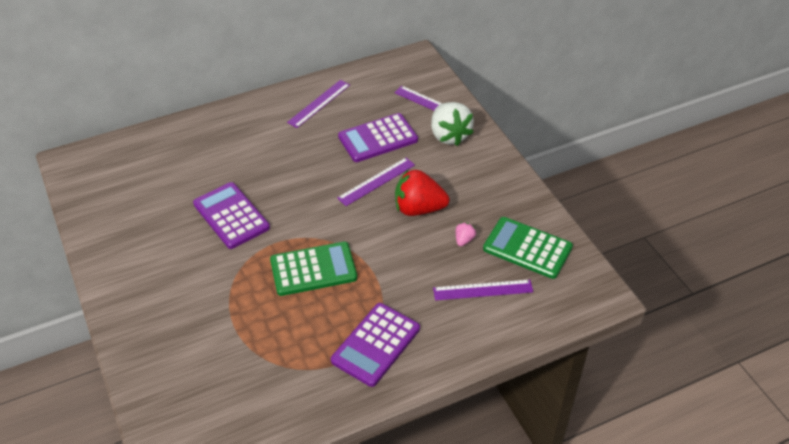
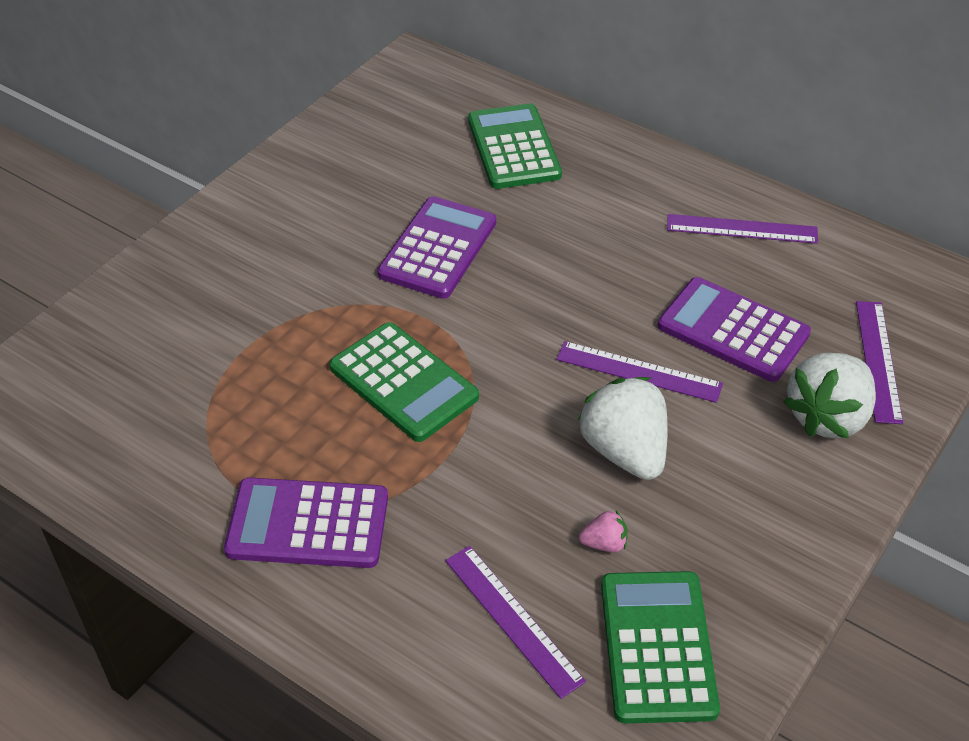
camera: 60 degrees right, 0 degrees up
red strawberry [395,169,450,216] -> white strawberry [577,377,668,480]
none -> green calculator [468,104,562,189]

